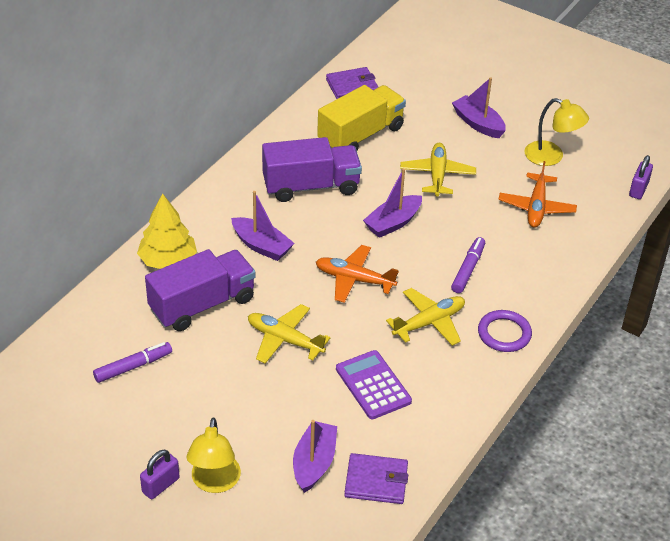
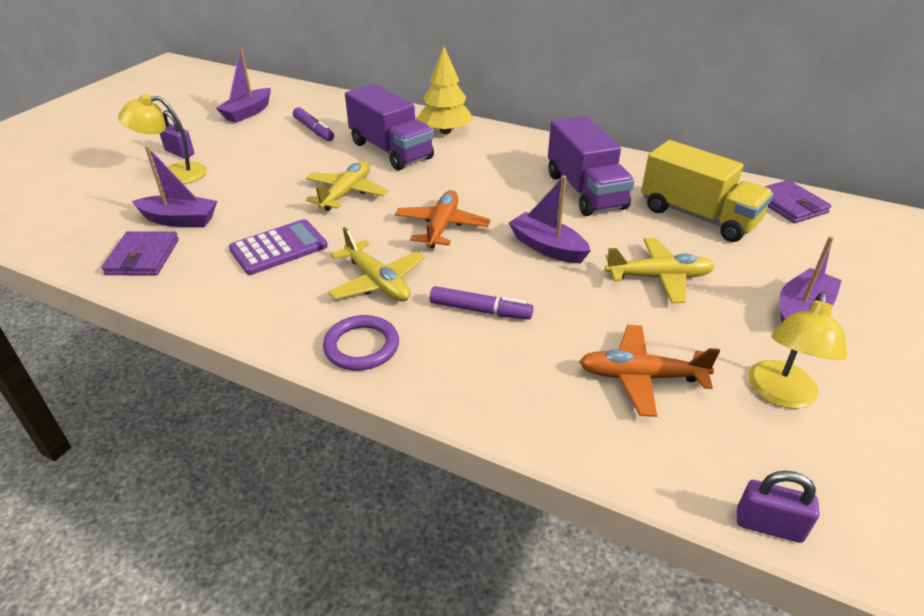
camera: 85 degrees right, 5 degrees down
purple boat [231,191,294,261] -> purple boat moved to [216,48,271,123]

